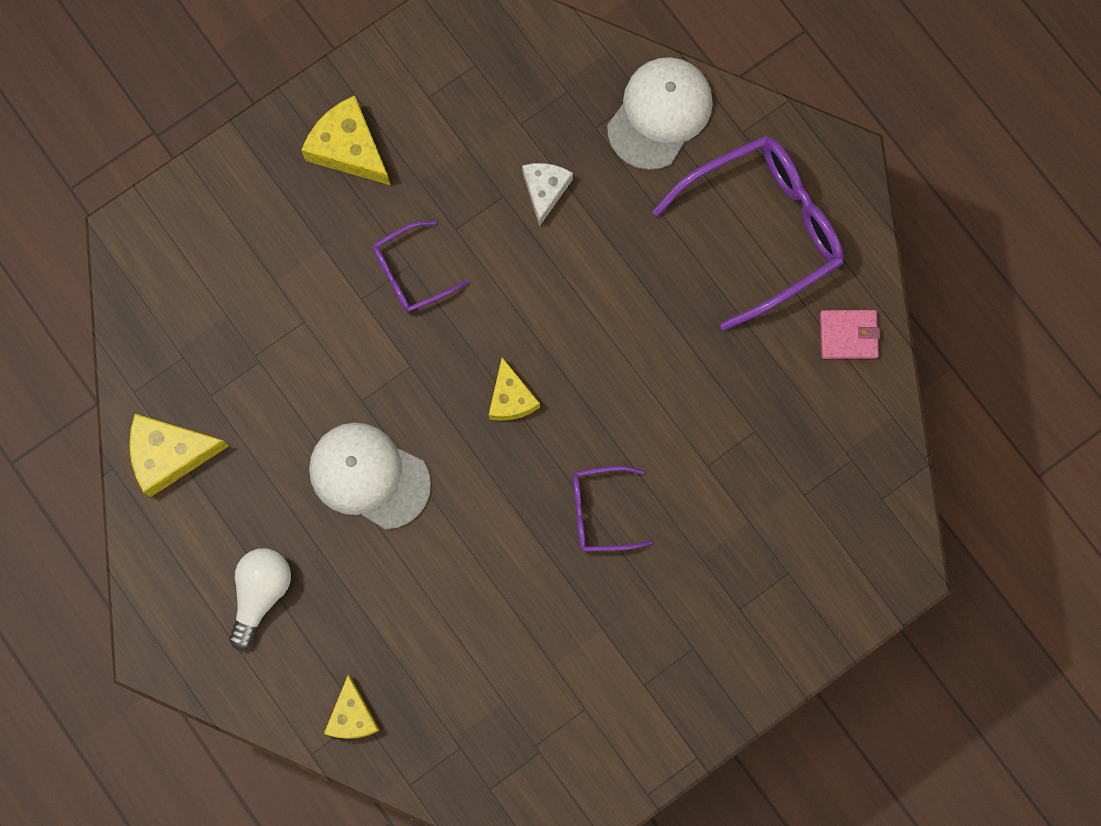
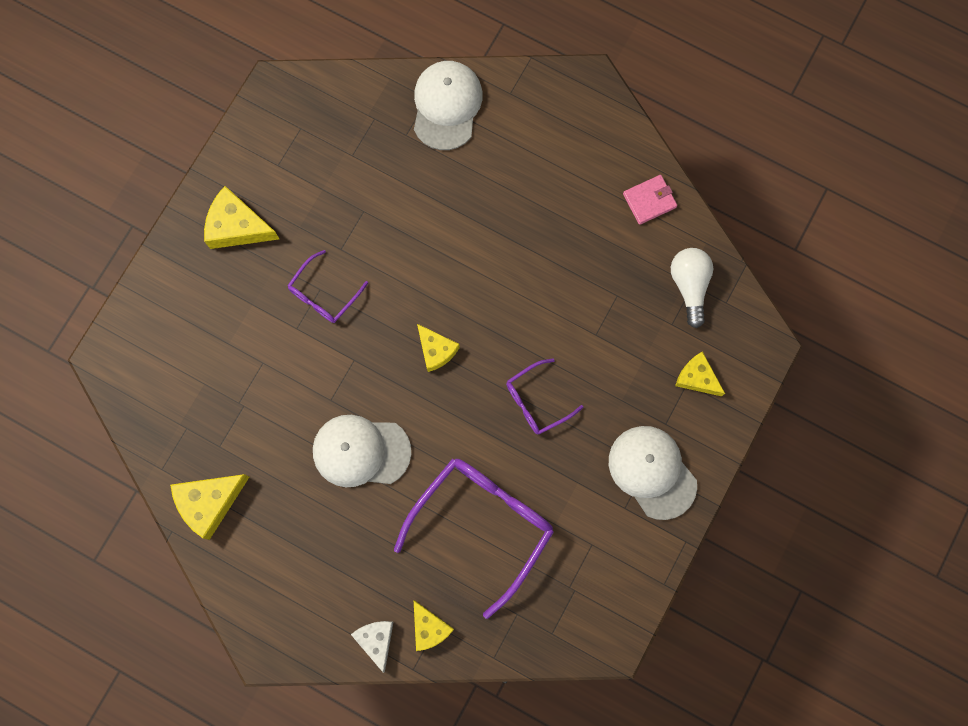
camera: 25 degrees left, 0 degrees up
white light bulb [229,548,291,650] -> white light bulb moved to [671,248,713,328]
white cheese [522,163,573,227] -> white cheese moved to [351,621,393,673]
purple glasses [652,136,844,331] -> purple glasses moved to [394,459,554,619]
none -> white cap [609,426,697,520]
none -> yellow cheese [675,351,725,396]

